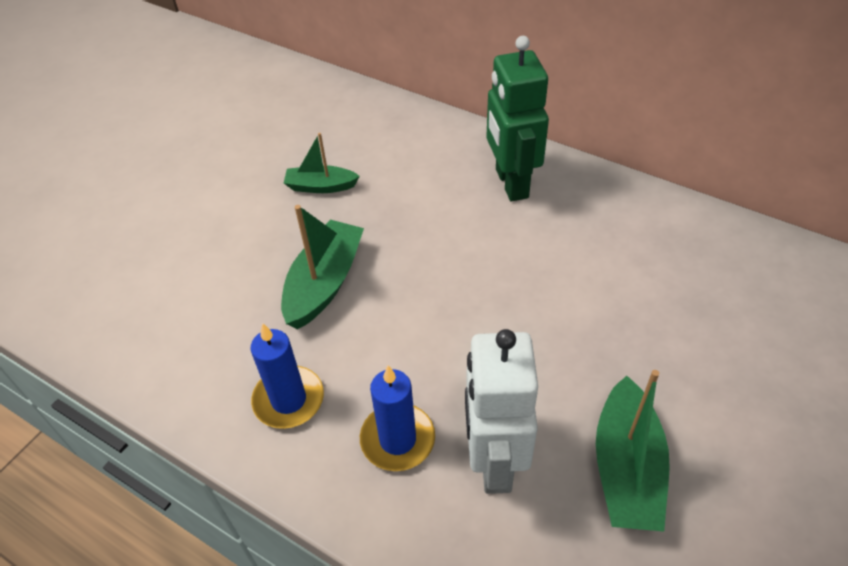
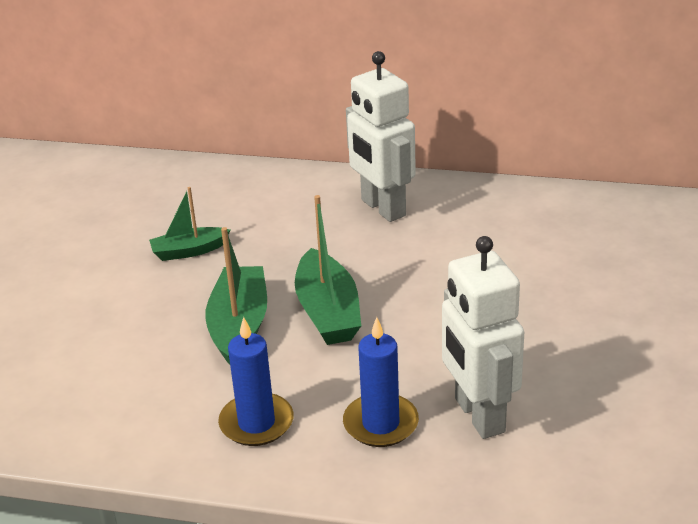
camera: 20 degrees left, 15 degrees down
green robot [487,36,549,202] -> white robot [346,51,416,222]
green boat [596,370,670,532] -> green boat moved to [295,195,361,345]

